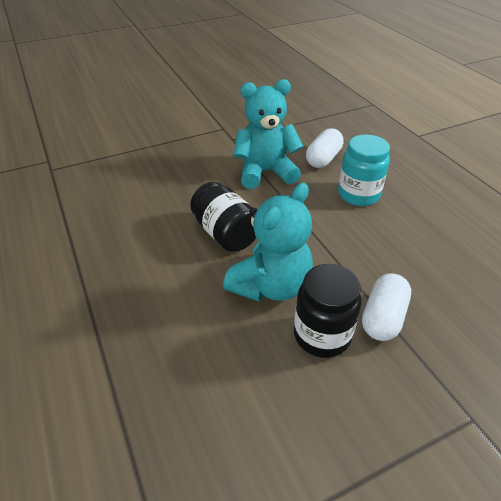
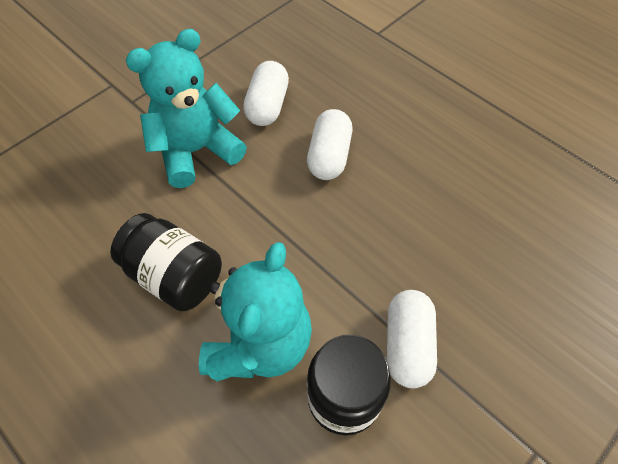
camera: 20 degrees left, 15 degrees up
turquoise jar [338,134,390,206] -> white capsule [307,109,352,180]

